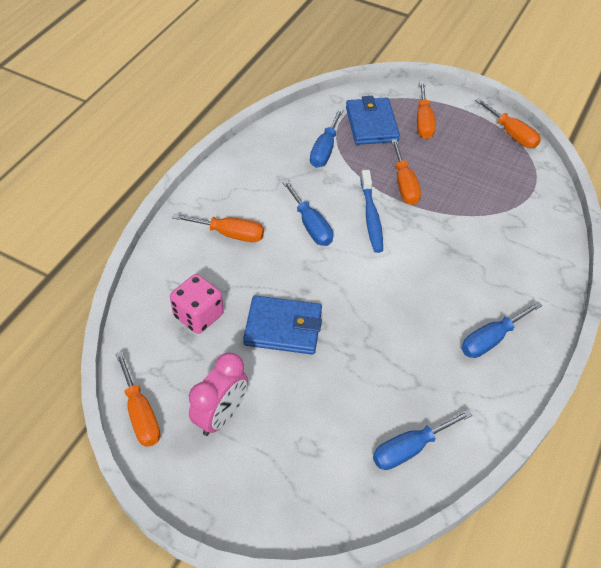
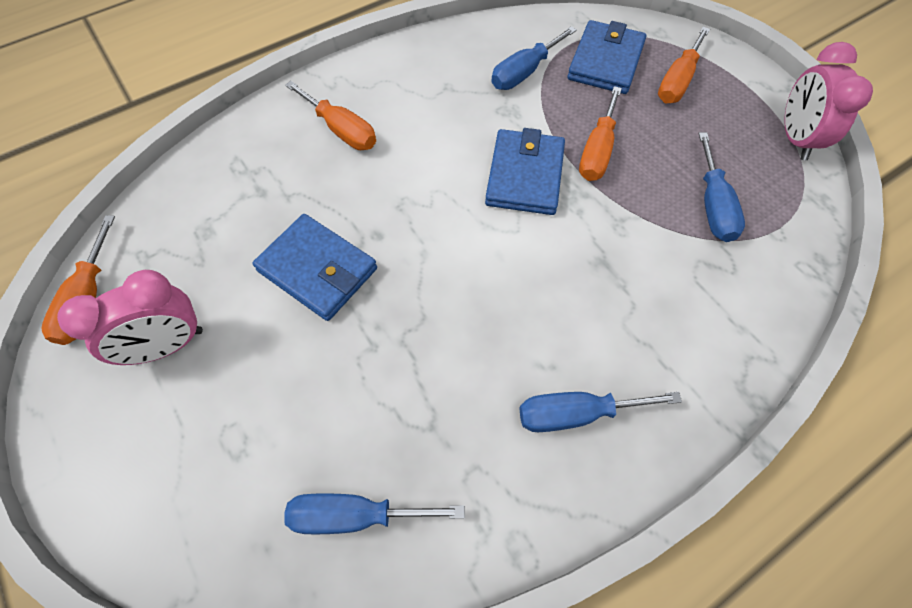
camera: 30 degrees right, 10 degrees up
pink dice [170,274,224,334] -> none
blue screwdriver [282,180,333,246] -> blue screwdriver moved to [698,132,745,242]
blue toothbrush [361,170,383,253] -> blue wallet [485,128,565,215]
orange screwdriver [475,98,541,148] -> pink clock [784,42,873,160]

